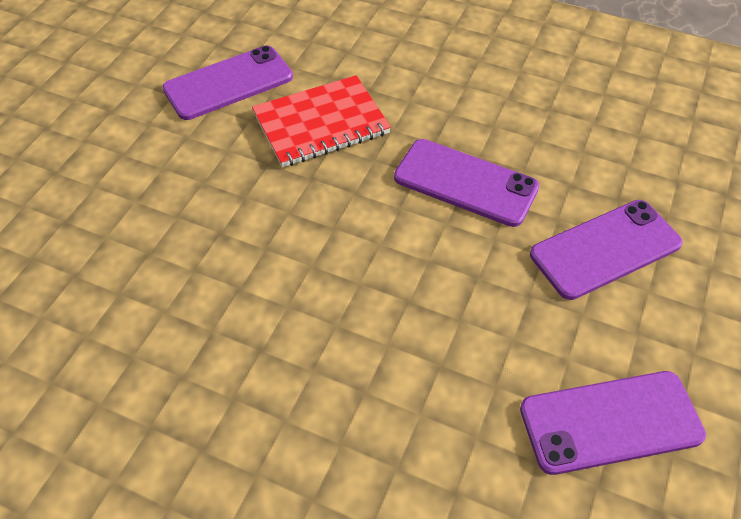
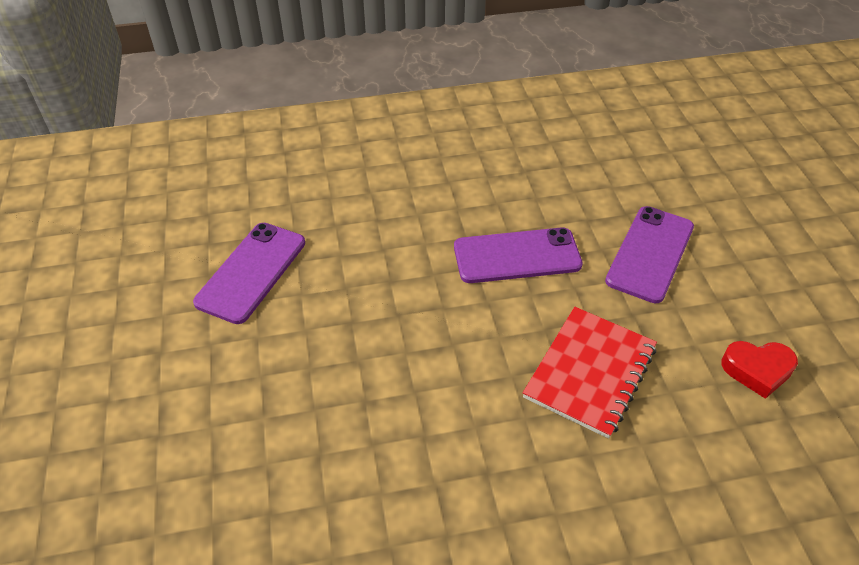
camera: 35 degrees left, 5 degrees down
red notebook [252,75,391,167] -> red notebook moved to [523,307,657,439]
purple phone [520,371,706,475] -> red heart [722,341,798,399]

